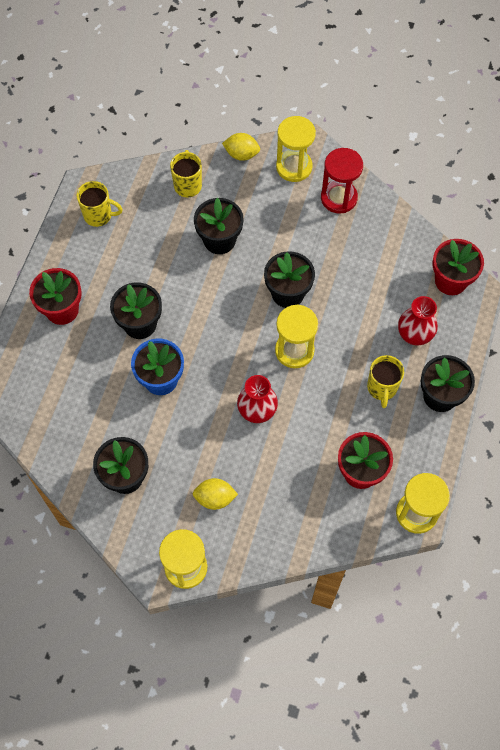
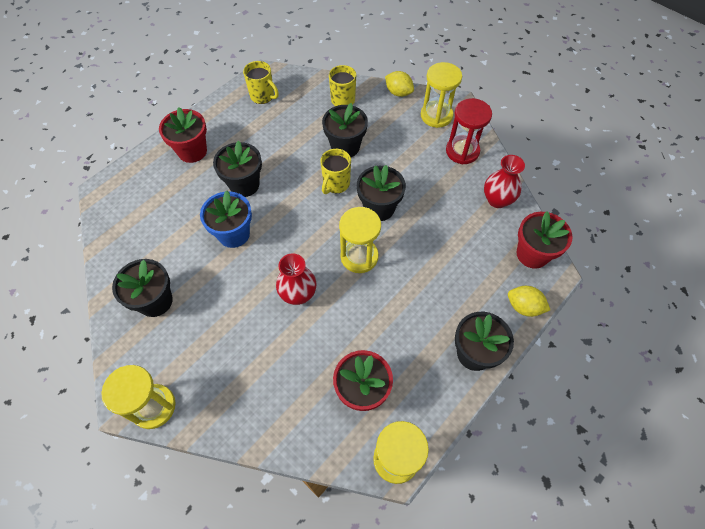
camera: 25 degrees right, 5 degrees down
yellow lemon [193,478,238,510] -> yellow lemon moved to [508,286,550,317]
yellow mug [367,355,404,408] -> yellow mug moved to [320,149,351,194]
red vase [398,296,438,346] -> red vase moved to [484,155,525,208]

